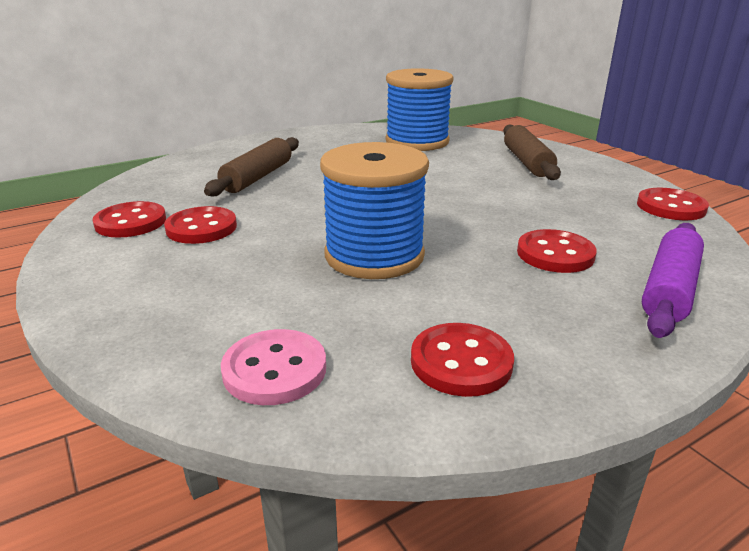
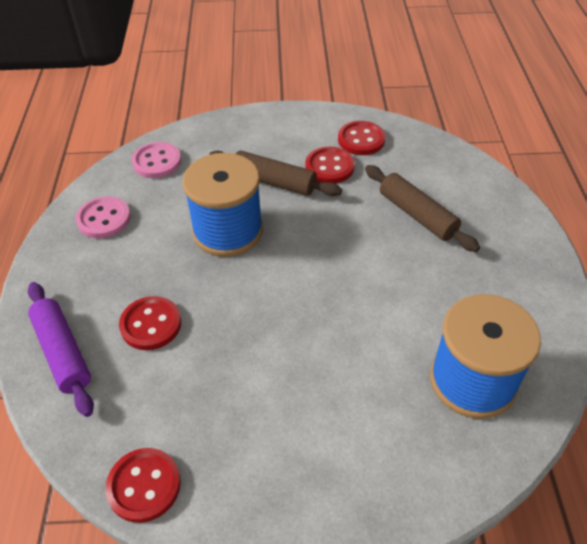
camera: 120 degrees right, 20 degrees up
red button [411,323,514,397] -> pink button [76,196,131,239]
brown rolling pin [503,124,561,180] -> brown rolling pin moved to [209,151,342,196]

